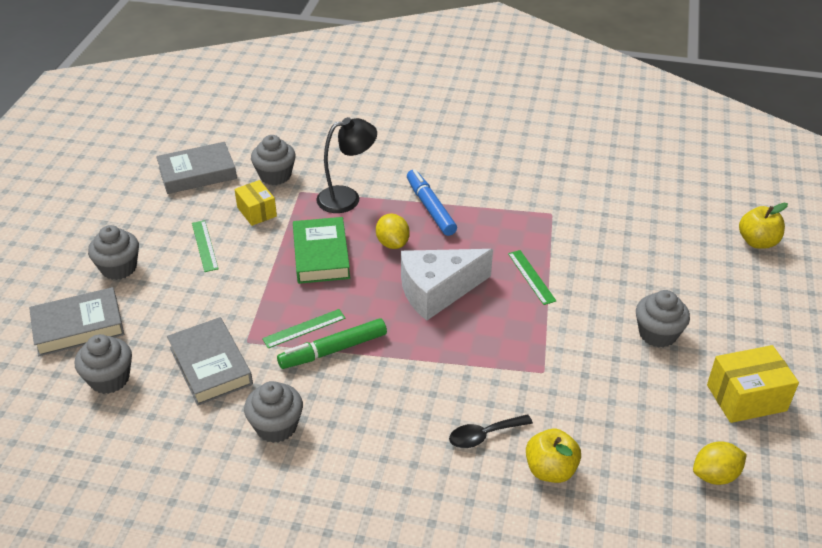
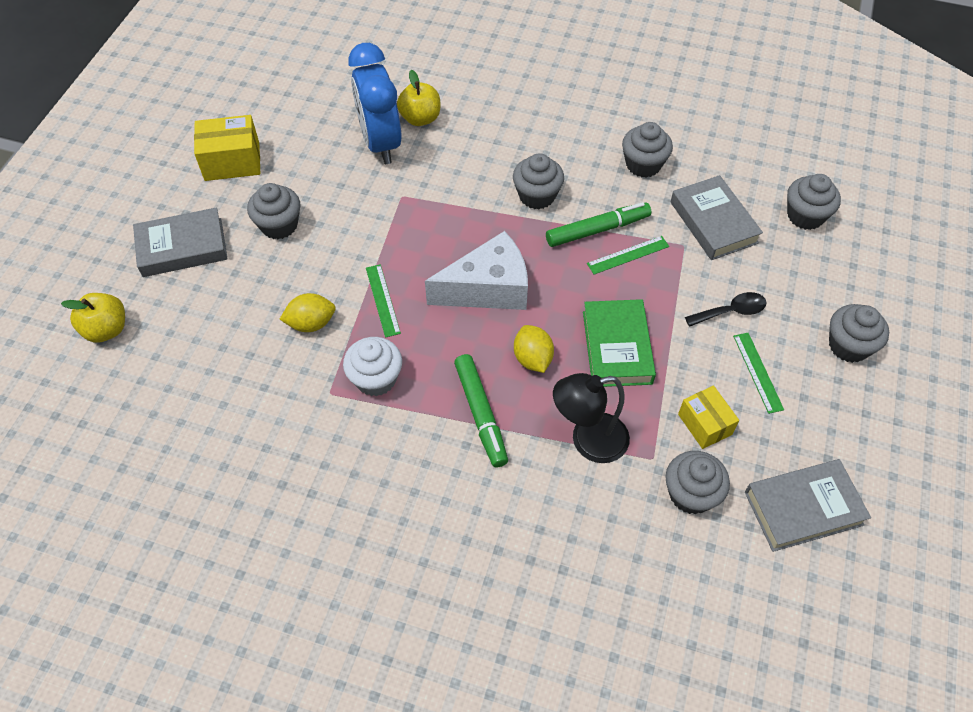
camera: 175 degrees left, 15 degrees up
grey book [29,287,124,356] -> grey book moved to [133,207,228,277]
blue marker [407,169,457,236] -> green marker [454,354,508,467]
black spoon [449,414,533,448] -> black spoon moved to [685,292,767,327]
yellow lemon [693,441,747,485] -> yellow lemon moved to [280,293,336,332]
none -> white cupcake [343,337,402,396]
none -> blue clock [348,43,402,164]
none -> grey cupcake [513,153,564,209]

